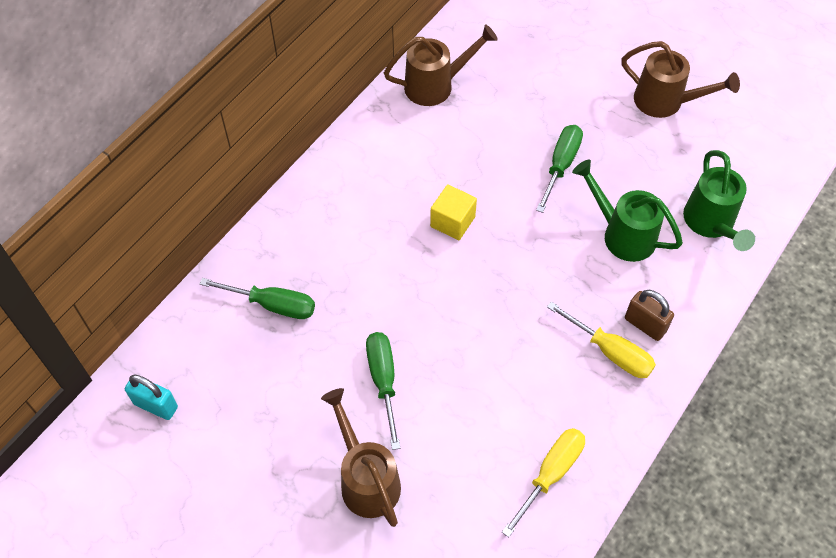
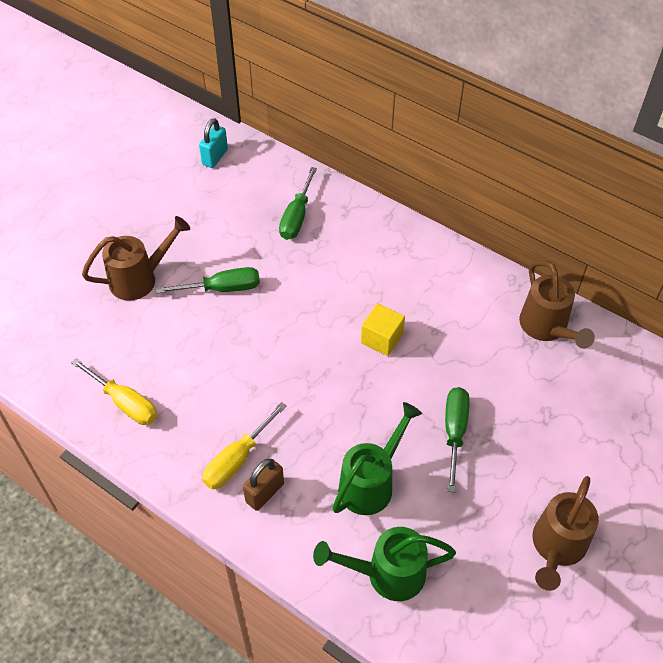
camera: 90 degrees right, 5 degrees down
green screwdriver [536,125,583,213] -> green screwdriver turned 105 degrees counterclockwise [445,387,469,492]

